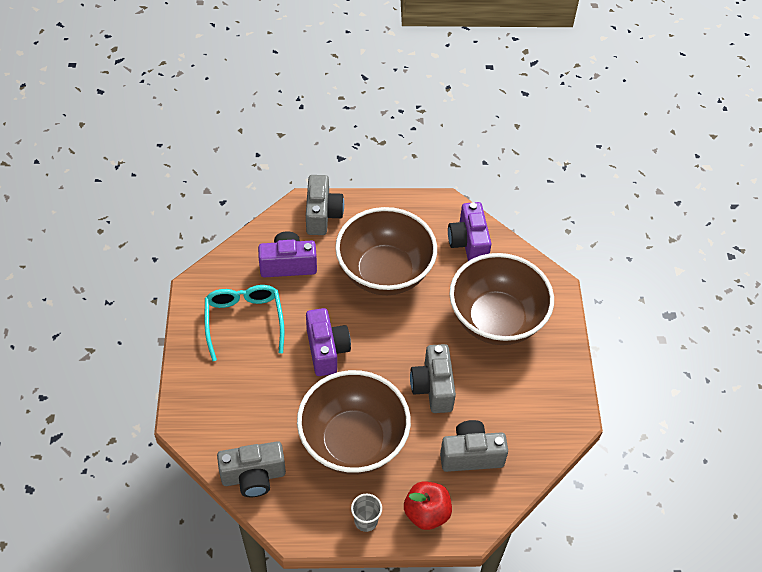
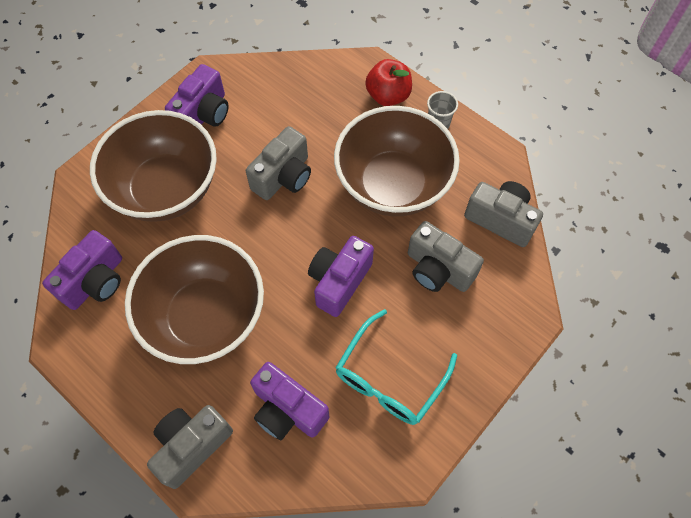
camera: 135 degrees left, 10 degrees up
grey camera [440,420,508,472] -> grey camera moved to [408,221,484,292]
none -> purple camera [165,64,229,127]

